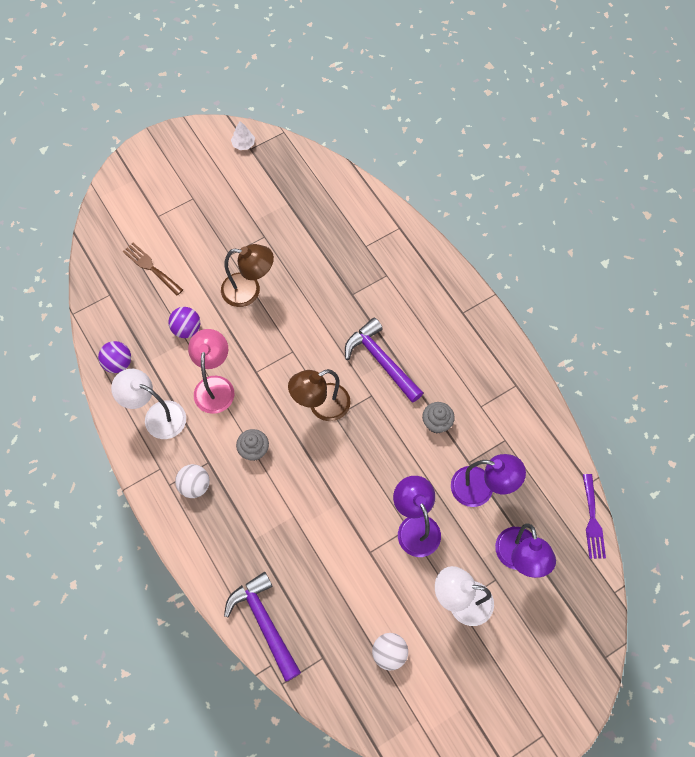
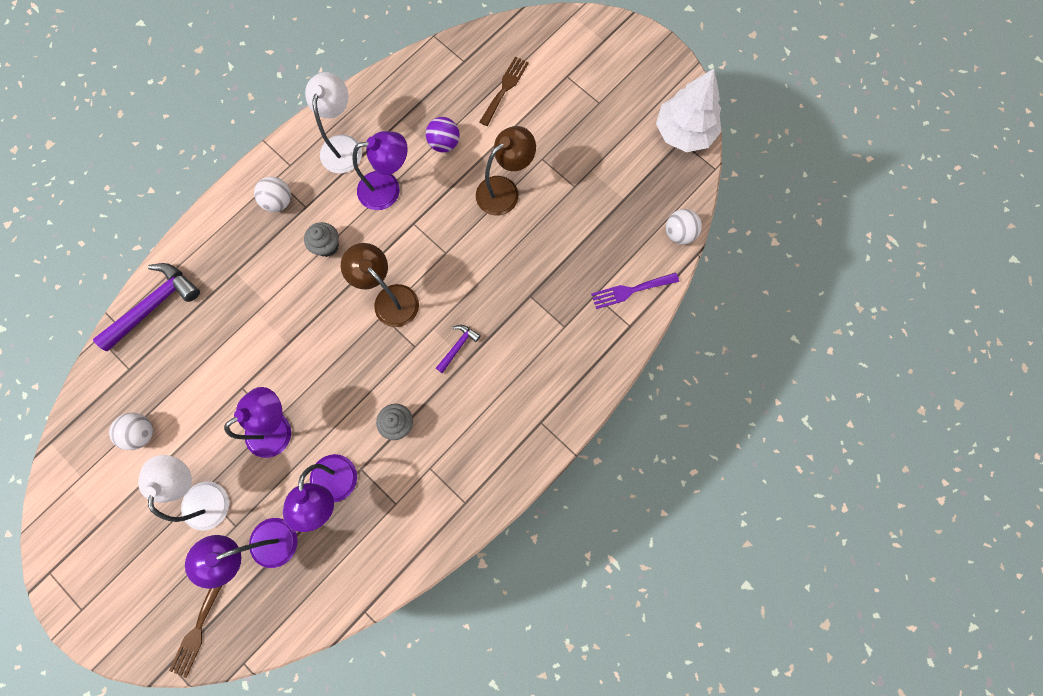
camera: 75 degrees right, 10 degrees up
purple ball [98,341,131,373] -> none
pink lamp [188,329,234,414] -> purple lamp [352,131,408,210]
brown lamp [221,244,274,307] -> brown lamp turned 120 degrees counterclockwise [476,126,536,215]
white tree [231,121,255,150] -> white tree [656,69,722,152], size x2.31
purple hammer [345,318,423,403] -> purple hammer [436,325,481,373], size x0.50
purple fork [583,474,606,559] -> purple fork moved to [591,273,679,309]
none -> brown fork [169,586,222,678]
none -> white ball [666,209,702,244]

